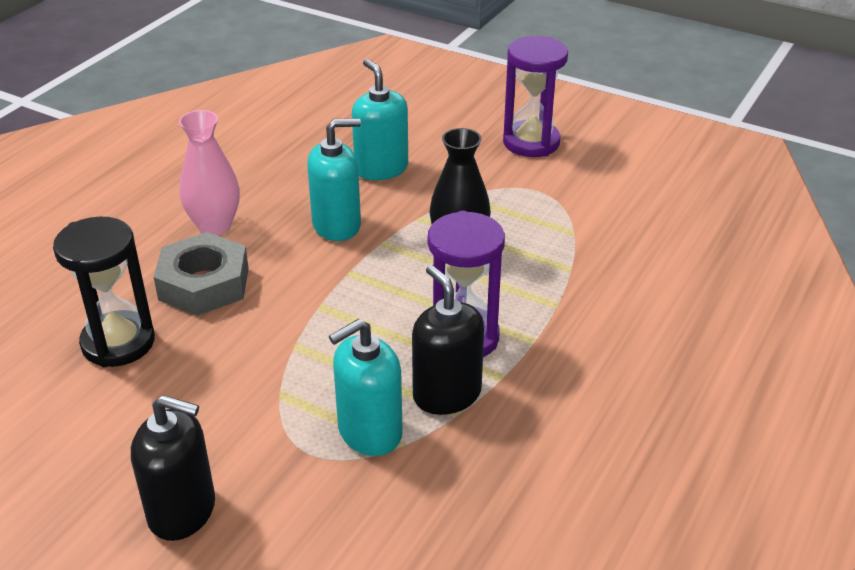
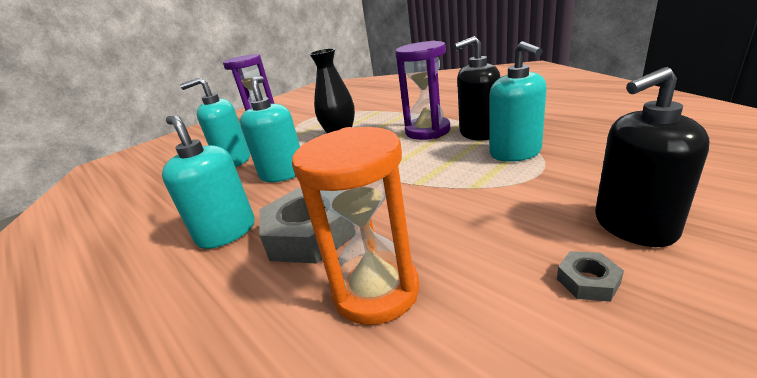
camera: 70 degrees left, 10 degrees down
black hourglass [53,216,155,367] -> orange hourglass [292,127,419,325]
black soap dispenser [131,395,215,541] -> black soap dispenser turned 135 degrees counterclockwise [595,67,709,247]
pink vase [179,110,240,236] -> turquoise soap dispenser [162,116,255,249]
none -> grey nut [557,251,624,302]

